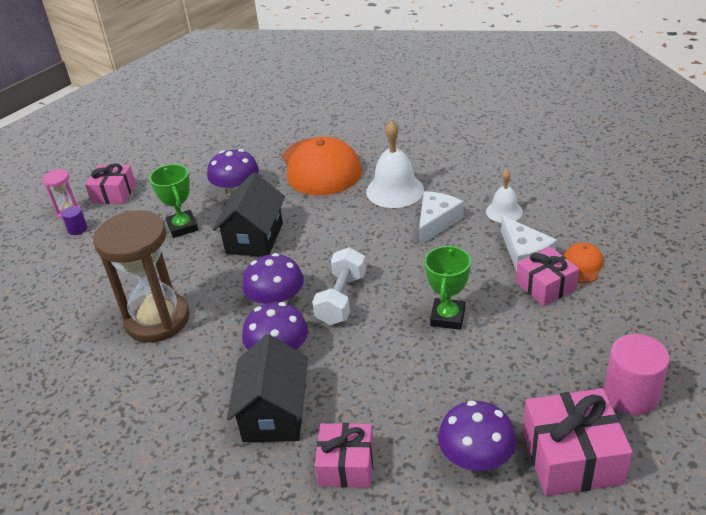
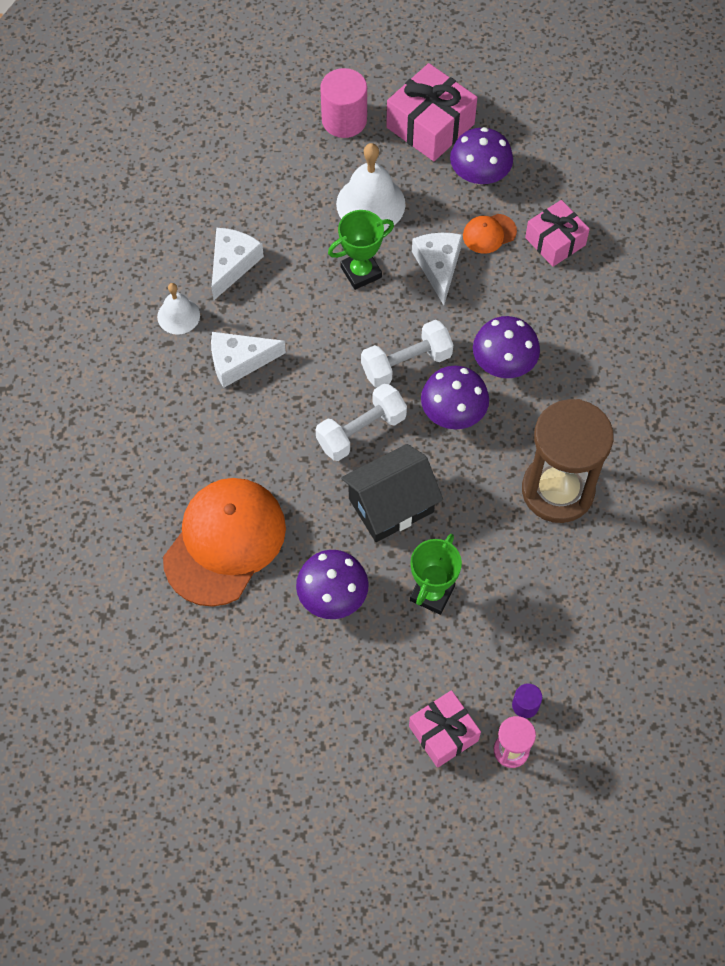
camera: 135 degrees left, 25 degrees up
black house [227,334,308,442] -> none
white bell [366,121,424,208] -> white bell moved to [336,143,405,231]
pink gift [516,246,579,306] -> none
orange cap [564,243,603,283] -> orange cap moved to [463,214,517,254]
none -> white dumbbell [316,383,407,461]
none -> white cheese [412,233,462,305]

